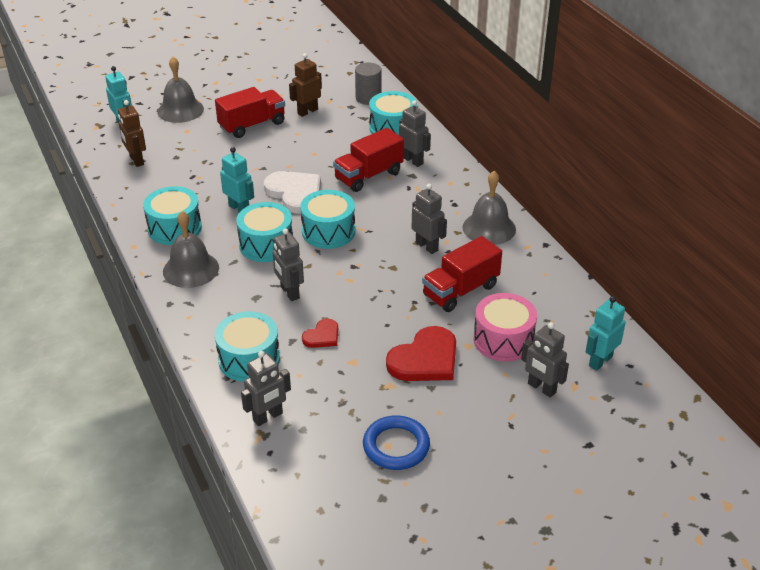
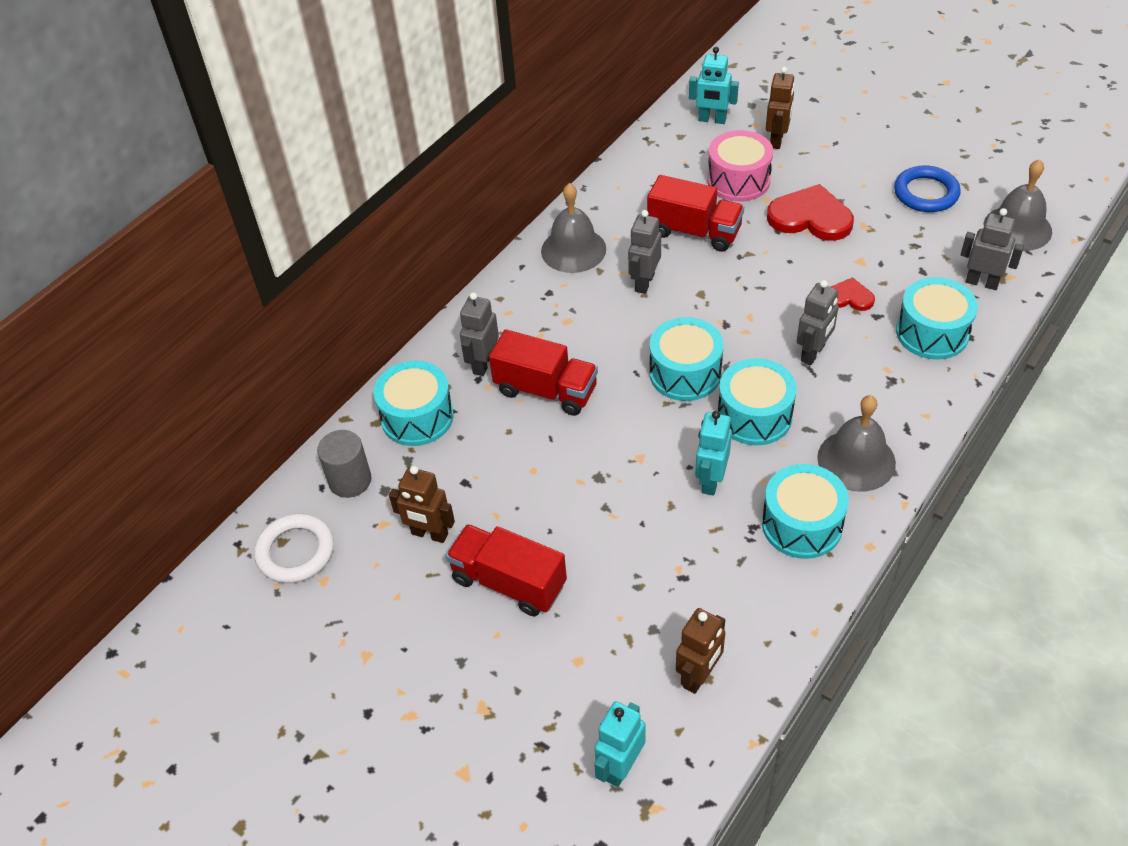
camera: 115 degrees left, 10 degrees up
grey bell [157,57,204,123] -> grey bell moved to [984,159,1052,251]
white heart [264,171,321,214] -> none
grey robot [521,322,569,398] -> brown robot [766,67,795,149]
none -> white ring [254,514,334,583]

